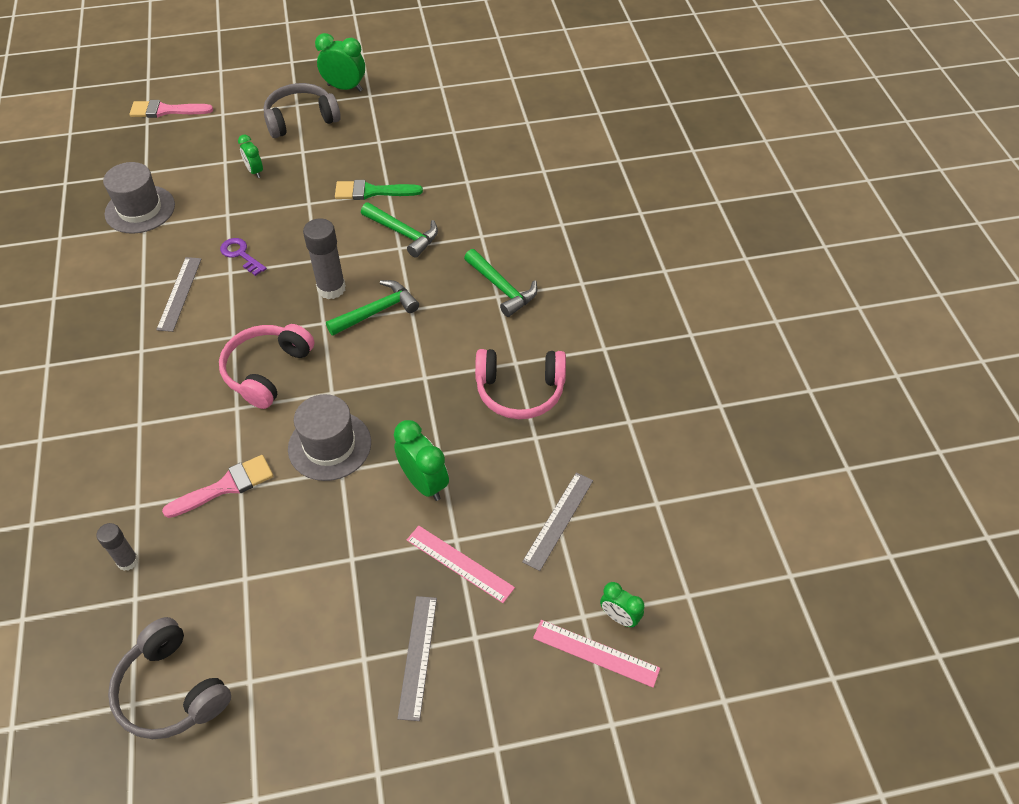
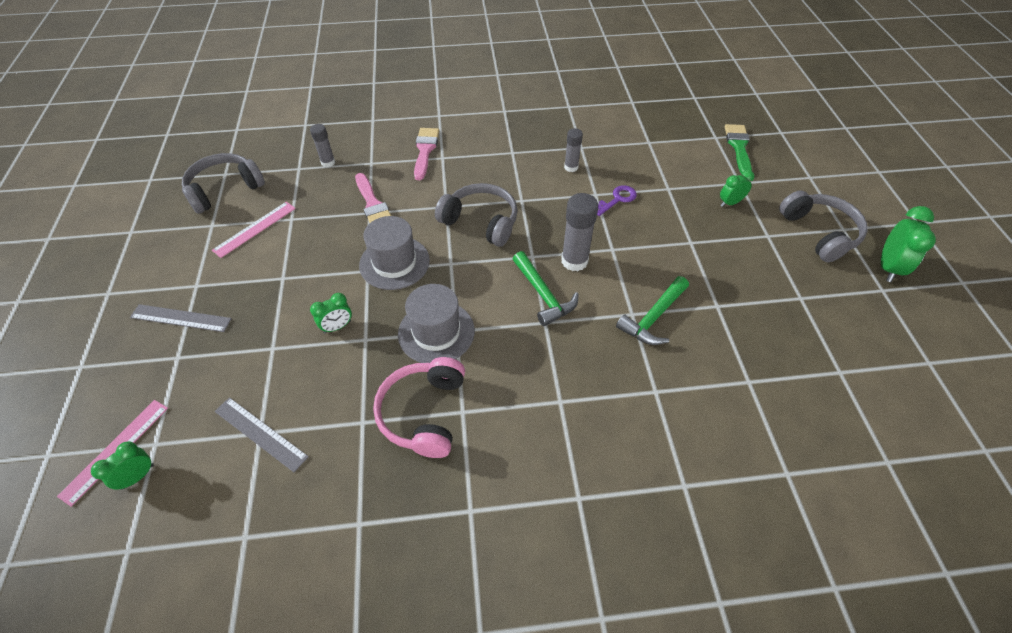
camera: 95 degrees right, 0 degrees up
grey hat [103,162,175,234] -> grey hat moved to [398,284,475,363]
pink brush [129,100,213,118] -> pink brush moved to [414,128,439,180]
grey ruler [156,257,201,332] -> grey glue stick [564,128,583,172]
pink headphones [219,324,314,409] -> grey headphones [435,183,518,247]
green brush [335,180,423,200] -> green brush moved to [725,124,752,176]
green clock [394,420,449,501] -> green clock [310,293,352,333], size x0.62
pink ruler [407,526,515,603] -> pink ruler moved to [212,202,296,258]
green hammer [464,249,537,317] -> none

